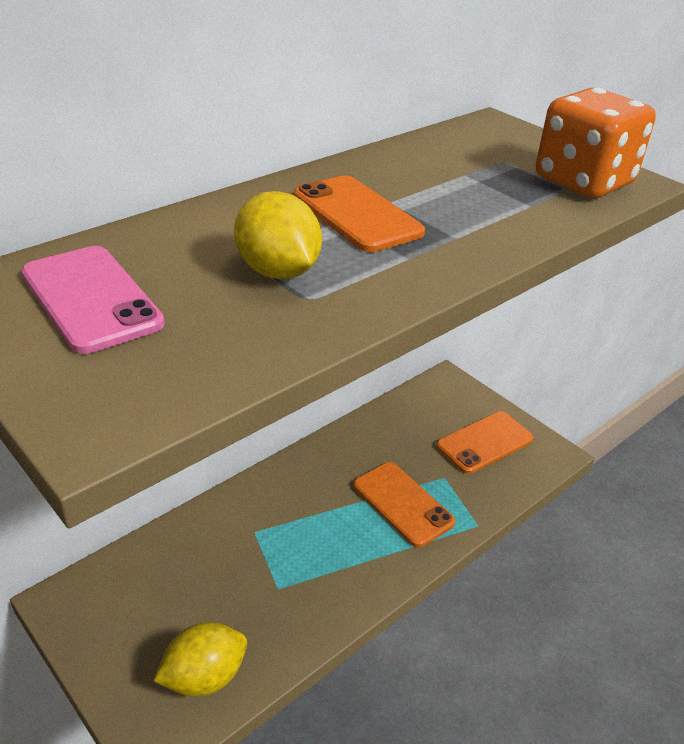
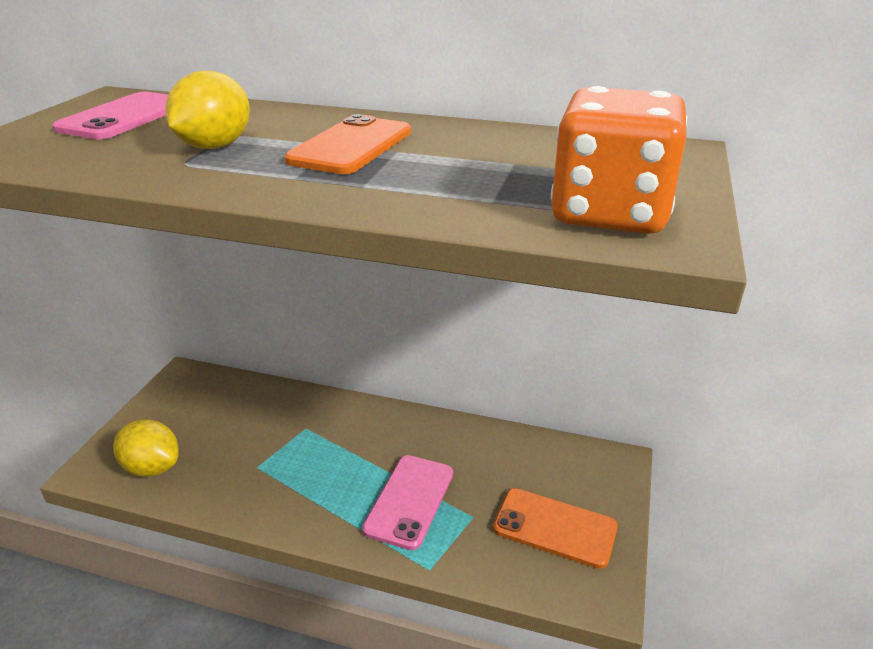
camera: 60 degrees right, 5 degrees down
orange phone [353,462,455,548] -> pink phone [362,455,453,550]

